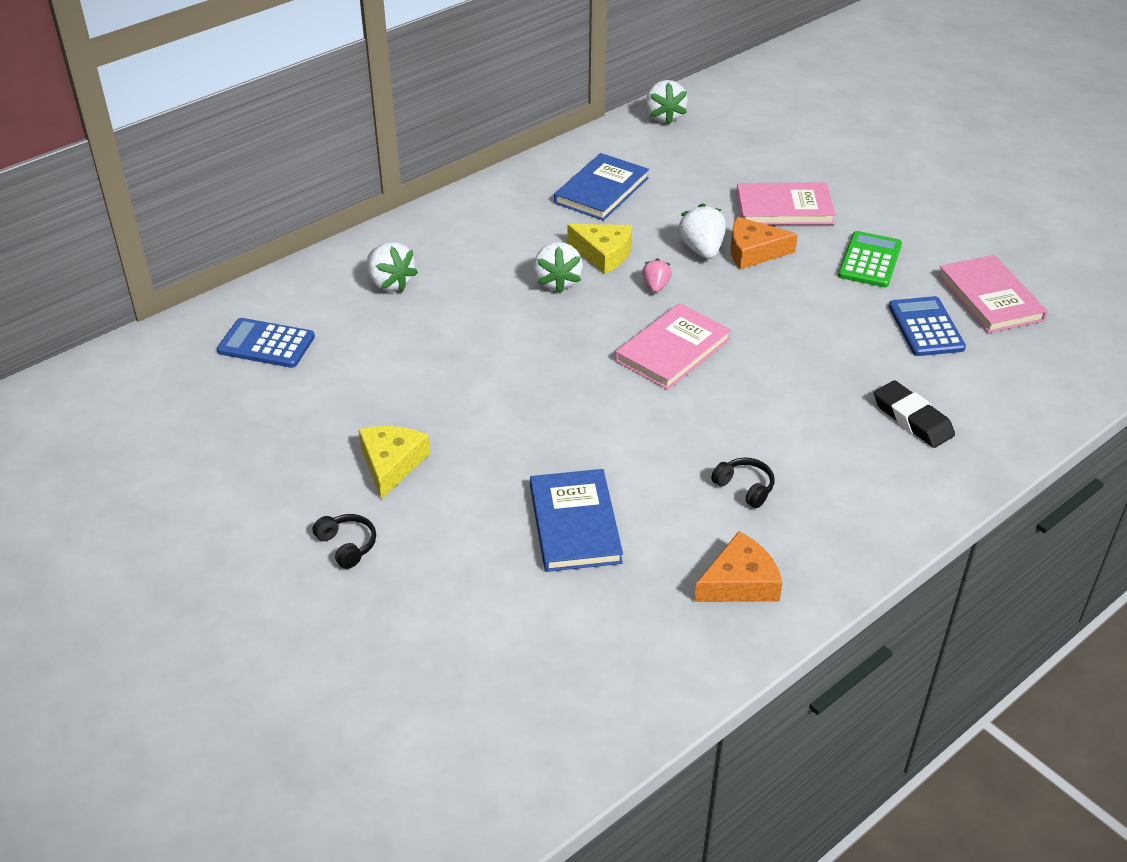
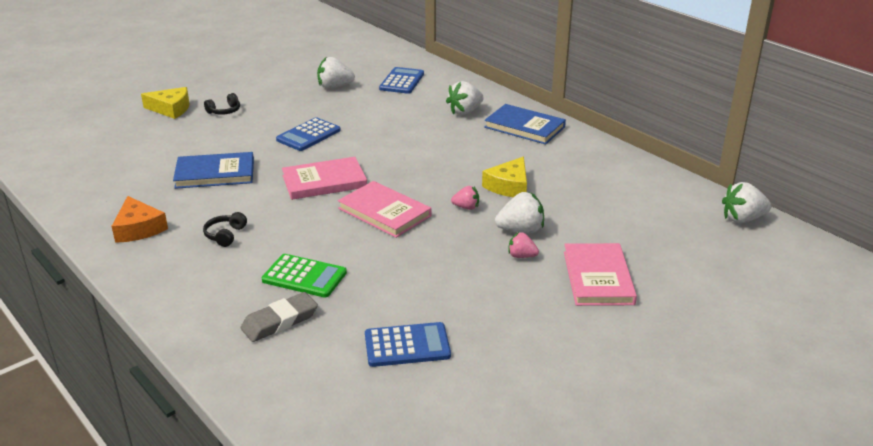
camera: 90 degrees right, 10 degrees down
yellow cheese [359,426,430,499] -> yellow cheese moved to [141,87,190,119]
white strawberry [533,242,583,293] -> white strawberry moved to [317,57,355,89]
blue book [554,153,649,221] -> blue book moved to [484,104,566,144]
black headphones [711,457,774,508] -> black headphones turned 150 degrees clockwise [203,212,247,247]
orange cheese [730,217,798,269] -> pink strawberry [508,232,539,258]
green calculator [838,231,902,287] -> green calculator moved to [262,254,347,298]
black eraser [874,380,955,448] -> grey eraser [240,292,318,342]
pink book [938,255,1047,333] -> pink book moved to [282,157,367,200]
none -> blue calculator [276,117,341,151]

